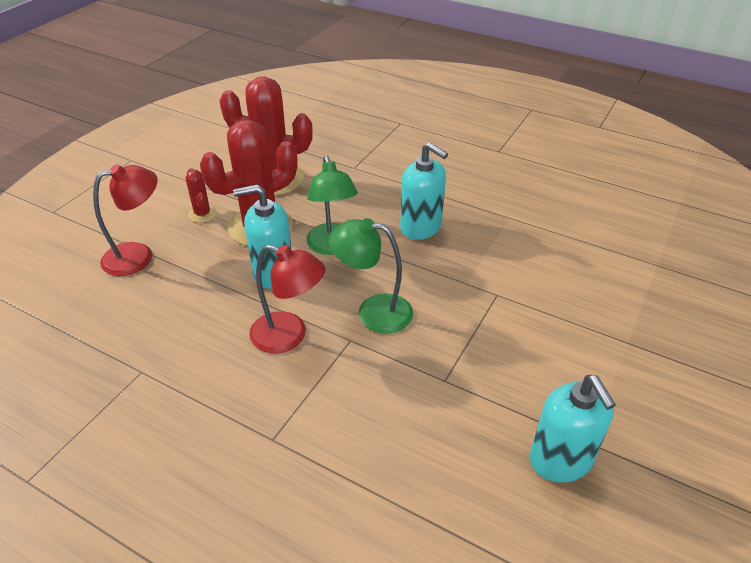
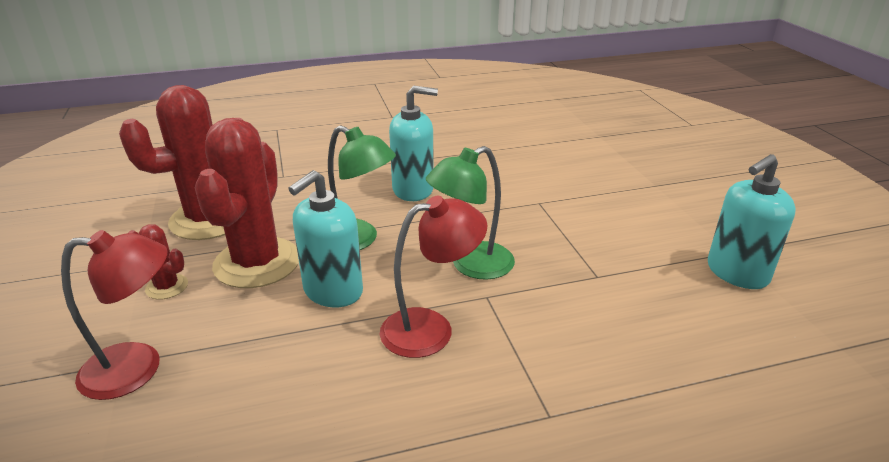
camera: 45 degrees left, 10 degrees down
red lamp [93,164,158,276] -> red lamp turned 60 degrees clockwise [61,230,167,400]
turquoise soap dispenser [529,375,616,483] -> turquoise soap dispenser turned 120 degrees clockwise [708,154,796,289]

